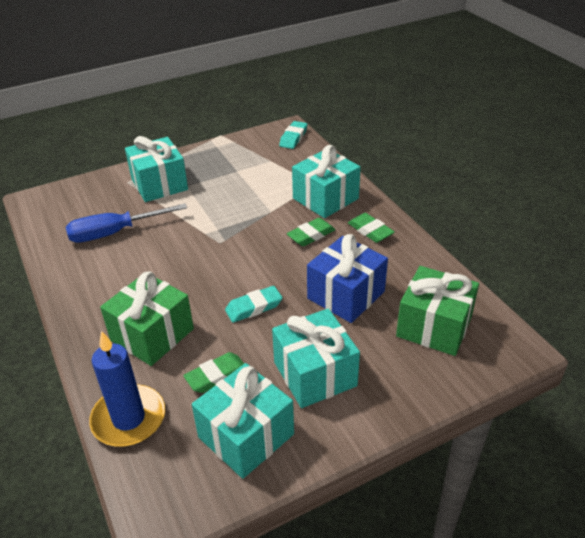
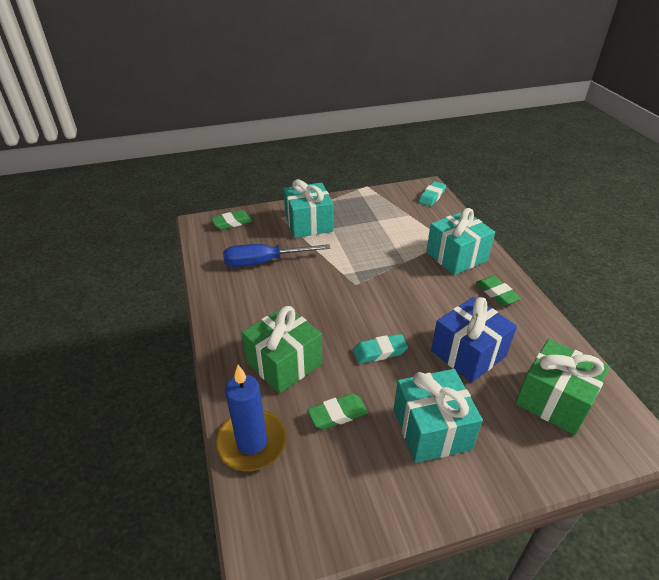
camera: 10 degrees right, 0 degrees up
turquoise gift [192,363,294,479] -> none
green eraser [287,218,336,246] -> green eraser moved to [211,210,253,230]

